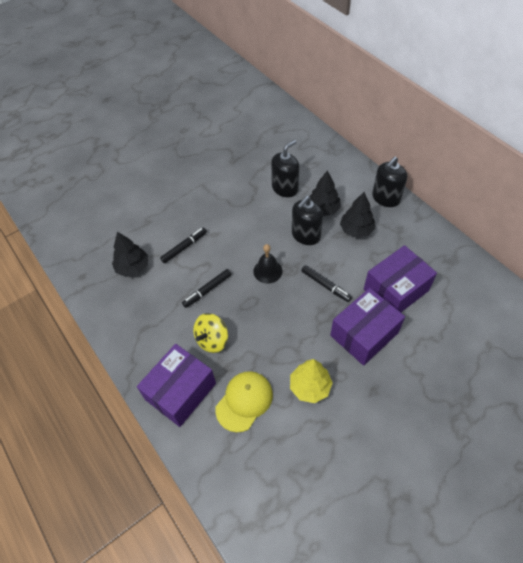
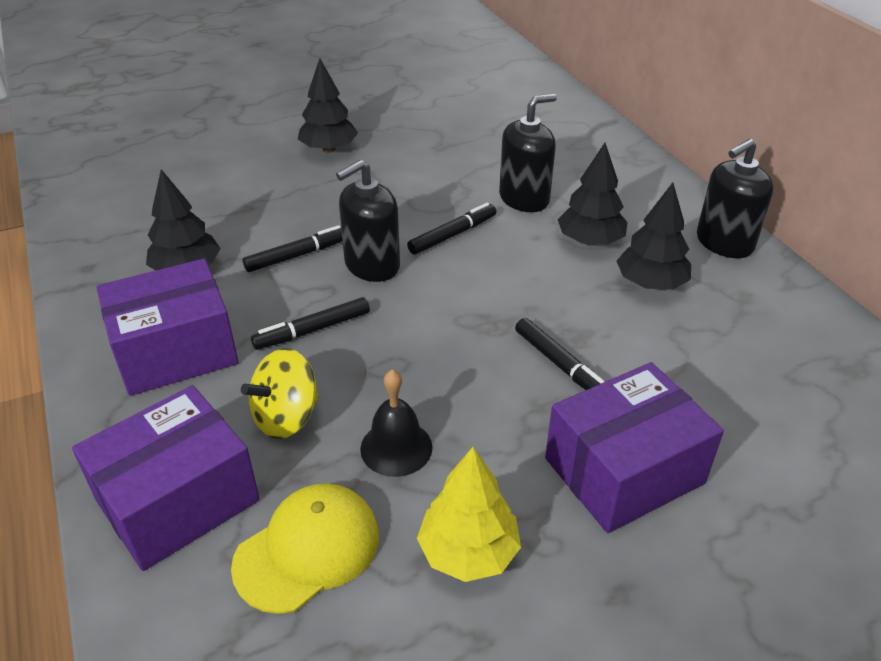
camera: 10 degrees right, 15 degrees down
black bell [253,244,282,284] -> black bell moved to [360,370,433,477]
black soap dispenser [292,196,323,245] -> black soap dispenser moved to [336,160,400,282]
purple box [364,245,437,312] -> purple box moved to [96,259,238,396]
none -> black tree [298,58,358,153]
none -> black marker [407,203,496,255]

